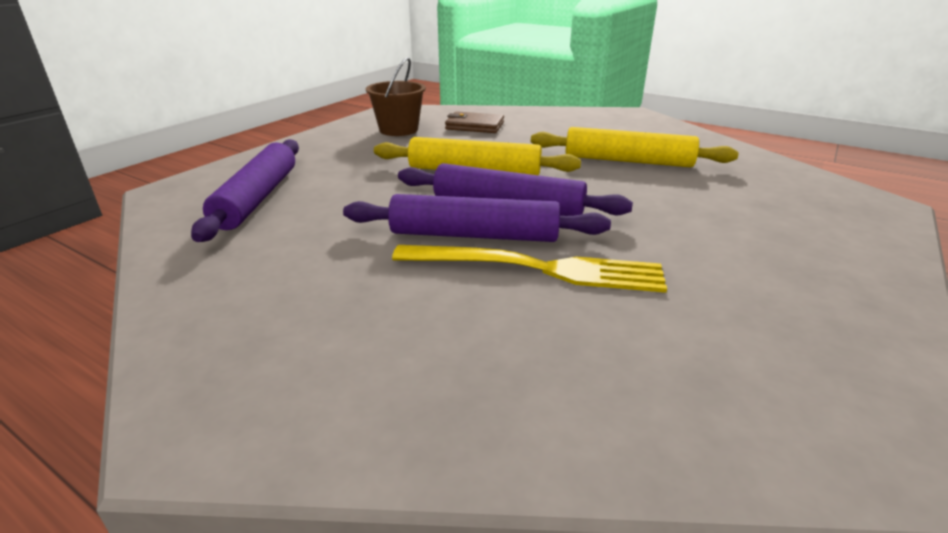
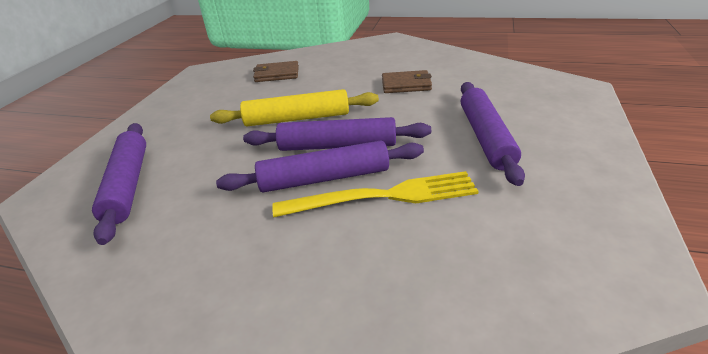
camera: 15 degrees left, 5 degrees up
brown bucket [366,57,426,136] -> none
yellow rolling pin [531,127,738,167] -> brown wallet [382,70,432,93]
none -> purple rolling pin [461,82,525,186]

